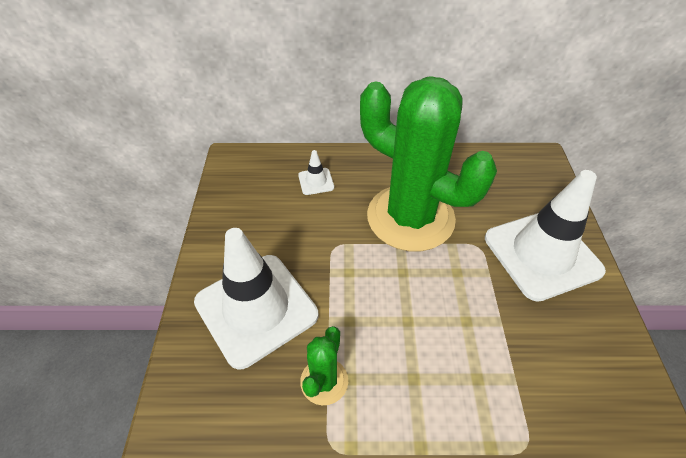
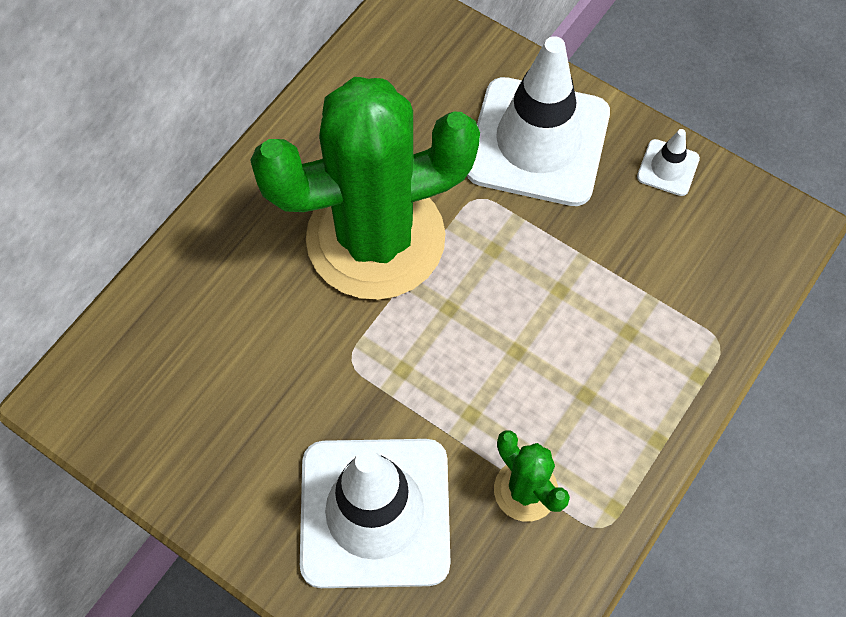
camera: 55 degrees left, 15 degrees up
white traffic cone [298,150,334,195] -> white traffic cone moved to [637,129,700,196]

